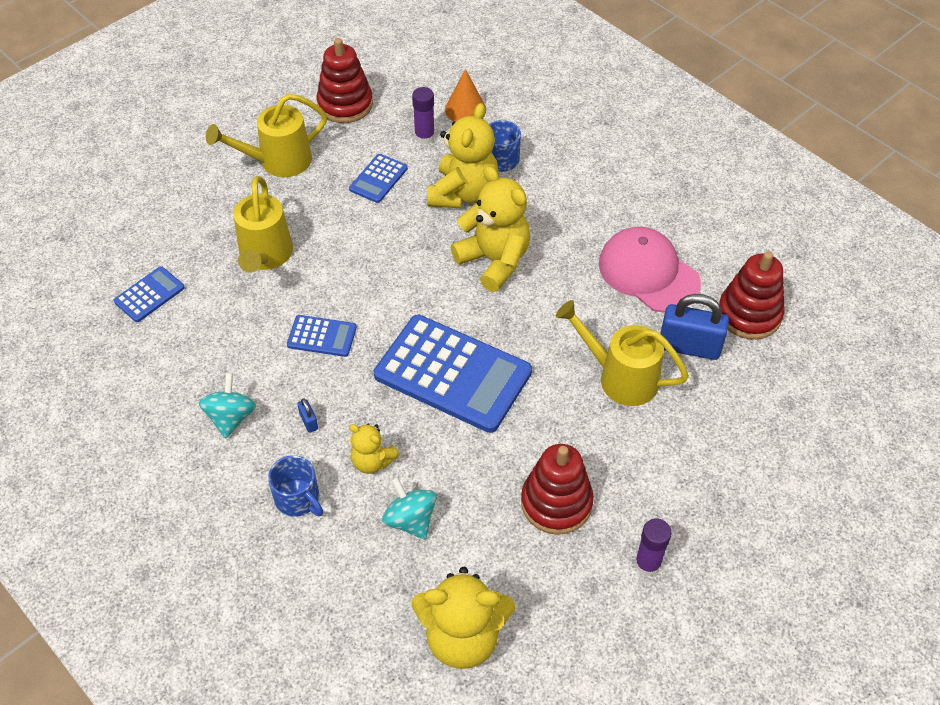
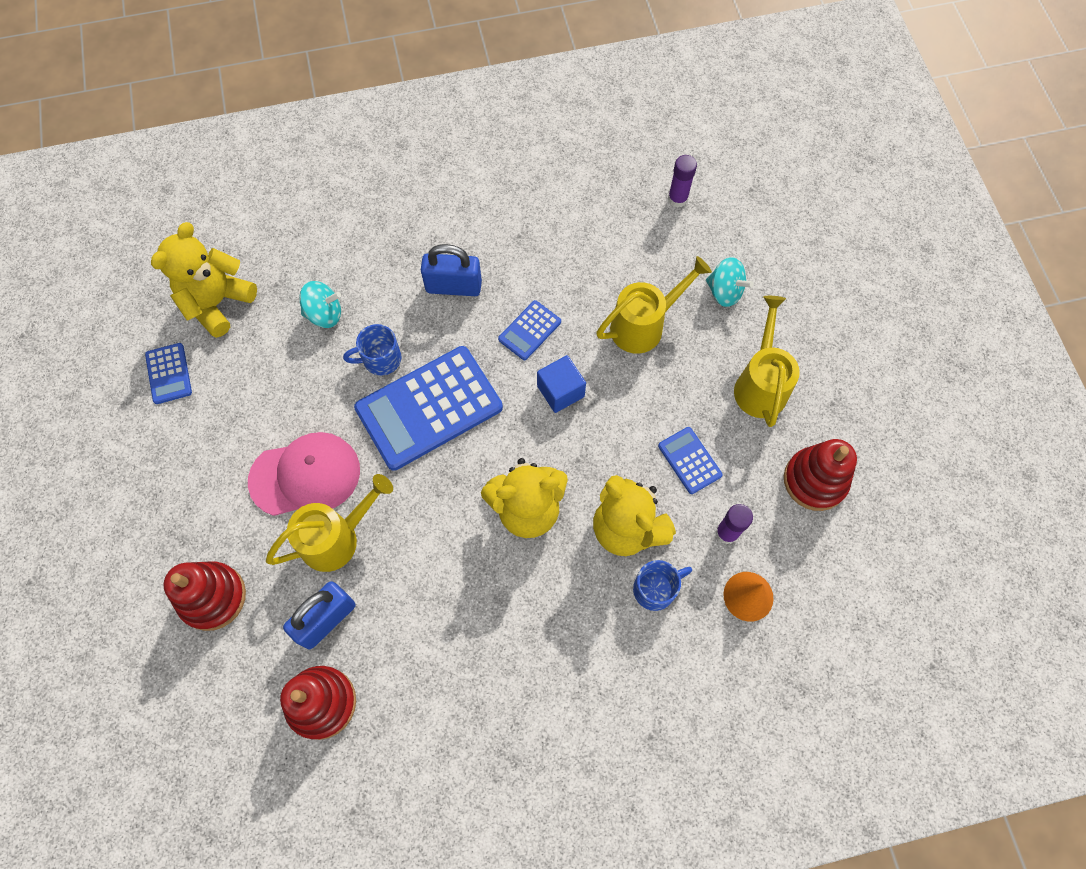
camera: 120 degrees right, 15 degrees up
blue calculator [114,266,185,322] -> blue calculator moved to [145,343,192,404]
turquoise spinning top [199,373,256,439] -> turquoise spinning top moved to [706,257,754,307]
yellow watering can [233,176,293,273] -> yellow watering can turned 120 degrees clockwise [596,256,712,354]
blue mug [268,455,323,517] -> blue mug moved to [343,324,402,376]
blue padlock [297,398,318,433] -> blue padlock [421,244,482,296], size x2.38
yellow teddy bear [349,424,400,474] -> none
red stacking toy [521,444,594,534] -> red stacking toy moved to [163,562,246,631]
pink cap [599,227,701,312] -> pink cap moved to [248,432,360,516]
purple glue stick [635,518,672,576] -> purple glue stick moved to [668,155,697,208]
none -> blue cube [537,355,586,413]

